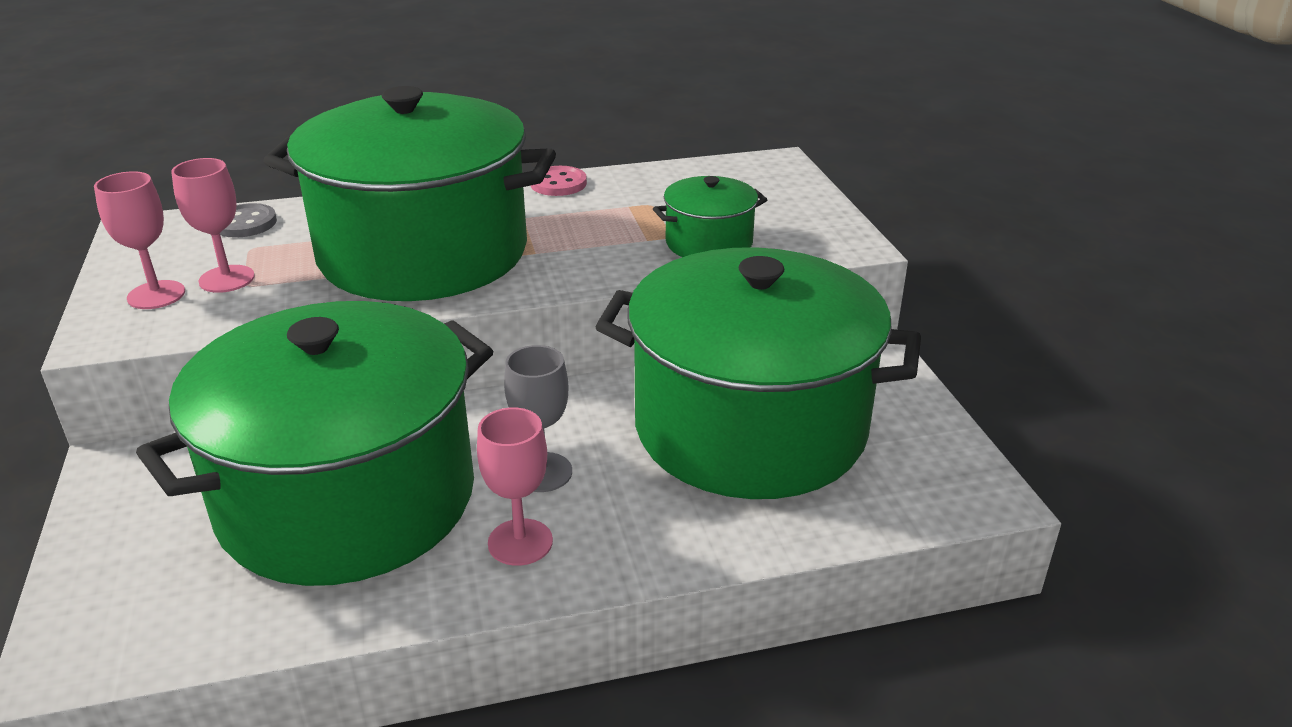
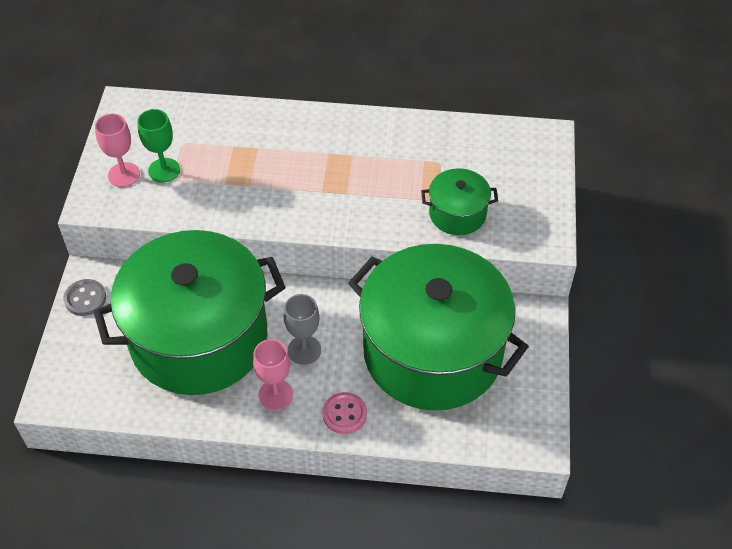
camera: 20 degrees right, 20 degrees up
pink goblet [171,158,255,293] -> green goblet [137,109,180,183]
grey button [220,203,277,238] -> grey button moved to [63,279,106,316]
green pot [263,86,556,301] -> none
pink button [531,166,587,196] -> pink button moved to [322,392,367,434]

